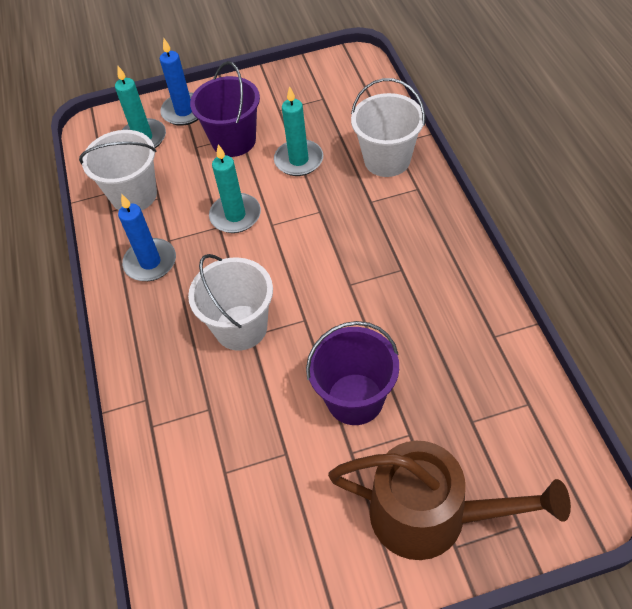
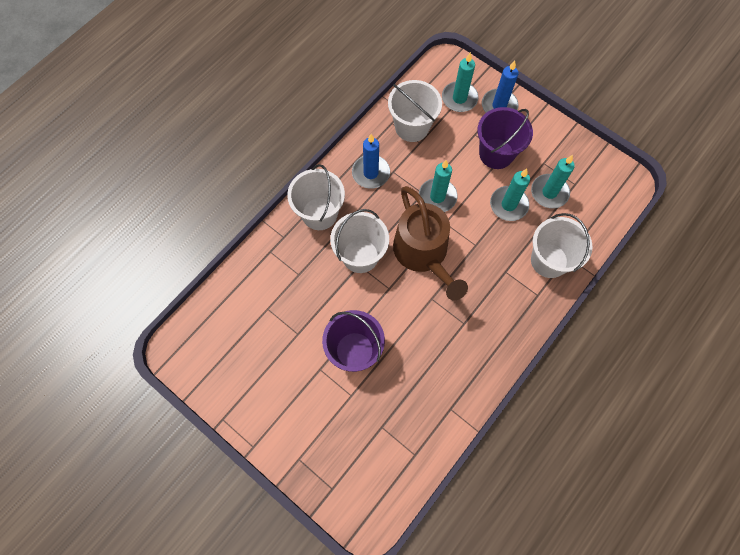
camera: 50 degrees right, 15 degrees up
brown watering can [328,441,571,560] -> brown watering can moved to [393,186,468,300]
none -> white bucket [287,164,345,230]
none -> turquoise candle [531,155,575,208]

